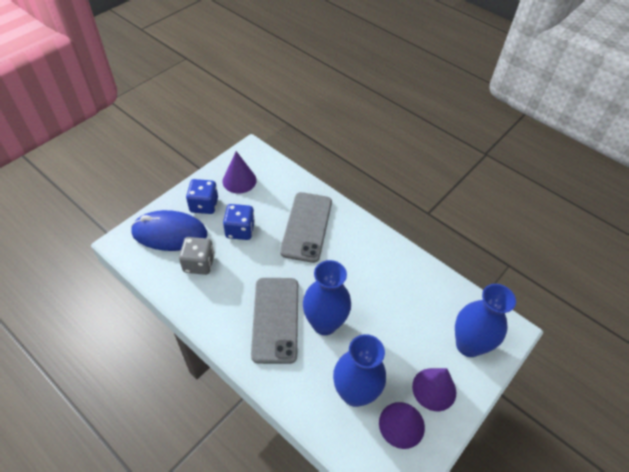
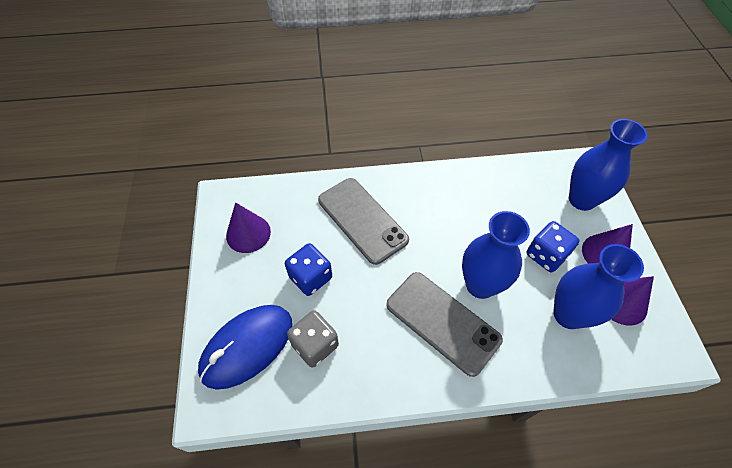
camera: 45 degrees left, 5 degrees up
blue dice [186,179,218,214] -> blue dice moved to [527,221,579,272]

